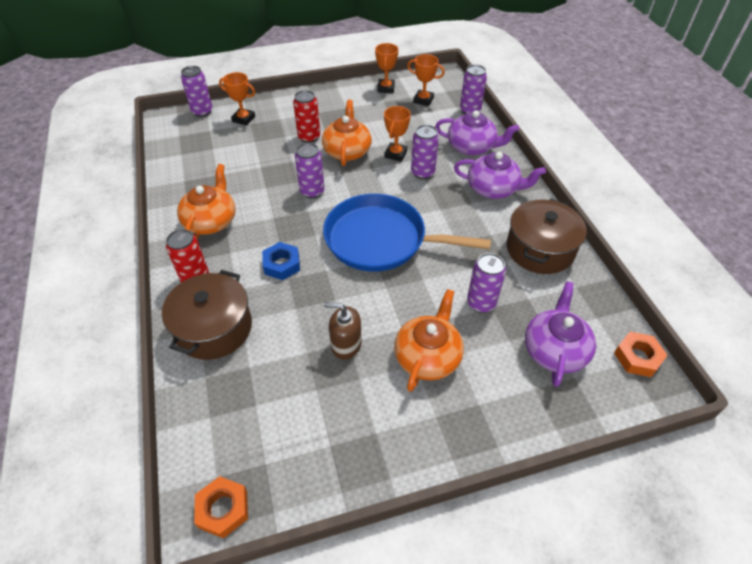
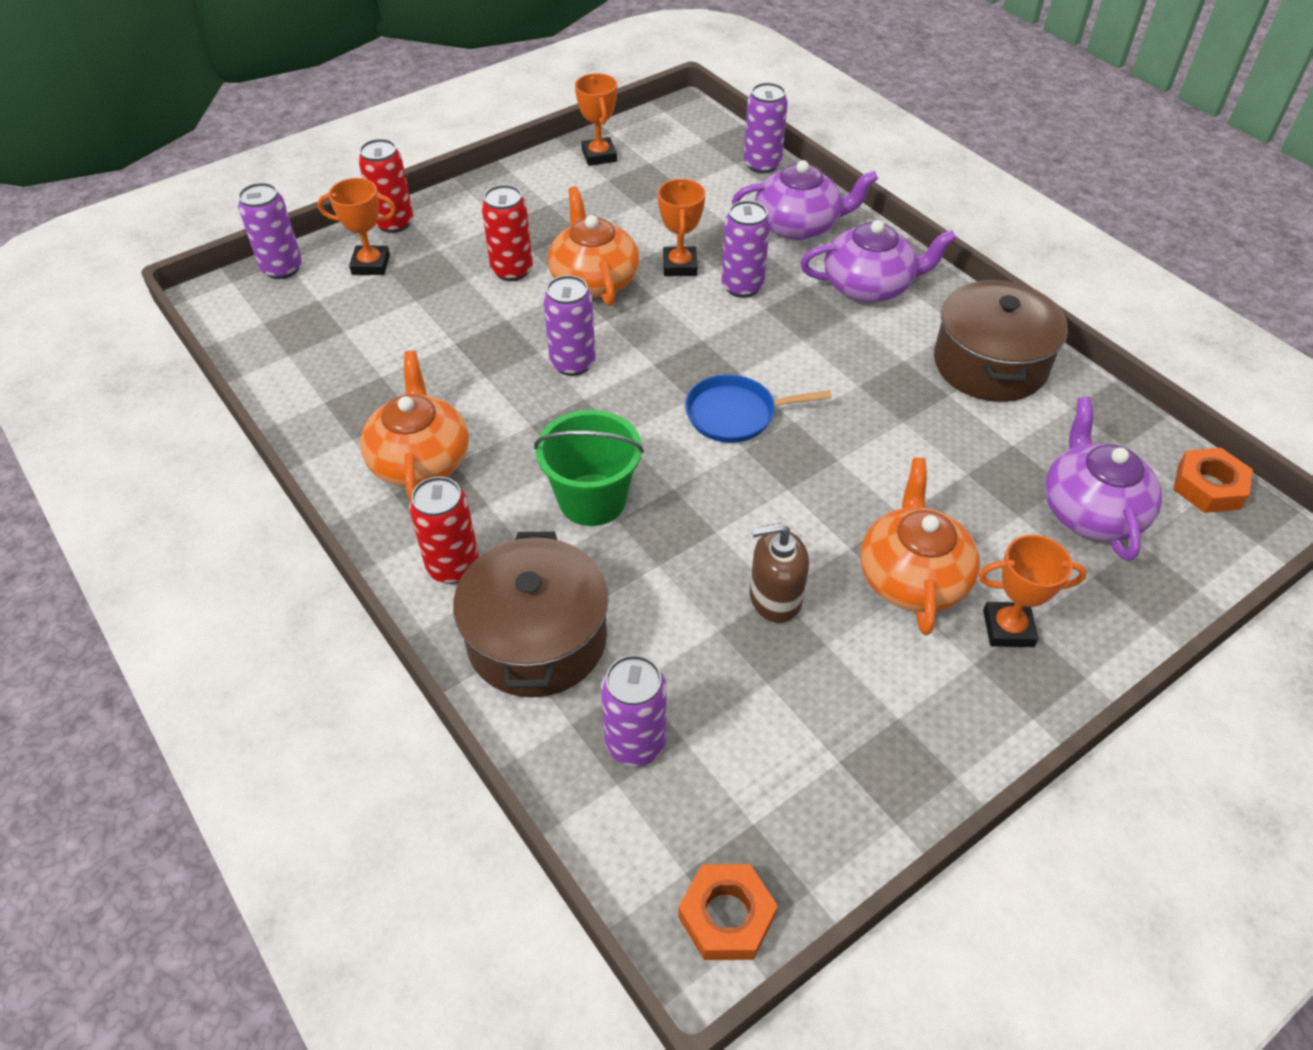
camera: 20 degrees left, 0 degrees up
blue nut [262,242,300,280] -> green bucket [534,410,644,526]
blue pan [323,194,491,272] -> blue pan [685,374,832,443], size x0.50
orange trophy [407,54,445,106] -> orange trophy moved to [979,535,1087,647]
purple can [467,253,506,313] -> purple can moved to [601,655,667,766]
none -> red can [358,139,413,233]

